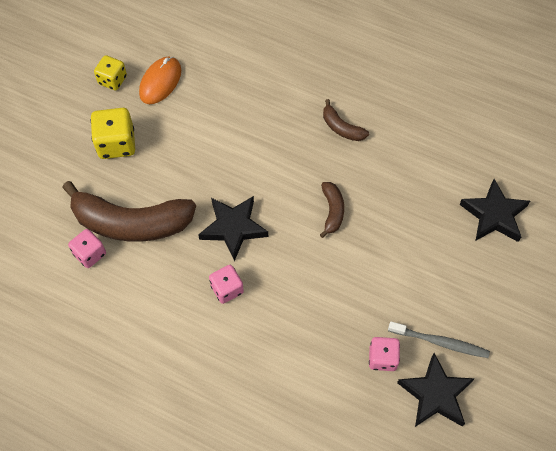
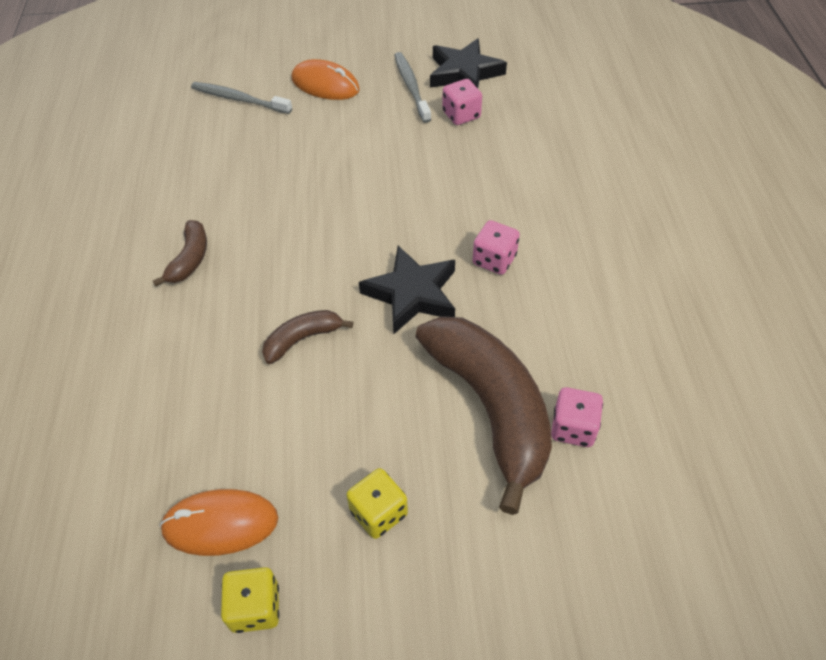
camera: 120 degrees left, 10 degrees down
yellow dice [91,108,135,159] -> yellow dice [346,468,408,539], size x0.65
brown banana [320,182,344,238] -> brown banana moved to [262,310,353,364]
black star [459,179,530,242] -> grey toothbrush [191,82,292,114]
none -> orange mouse [292,59,360,100]

